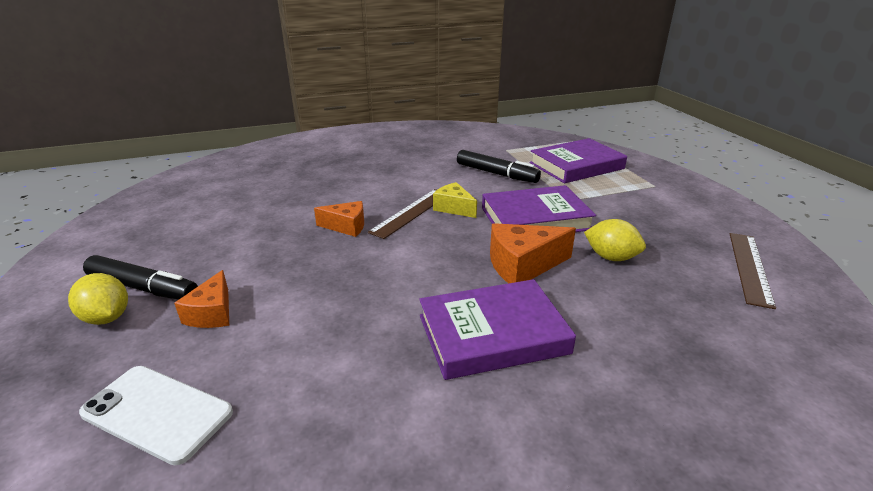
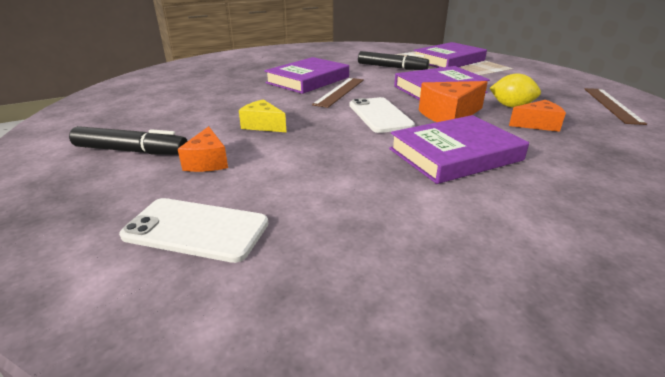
camera: 10 degrees left, 0 degrees up
yellow lemon [68,273,128,325] -> none
orange cheese [314,201,364,237] -> orange cheese moved to [509,100,566,132]
yellow cheese [433,182,477,218] -> yellow cheese moved to [239,99,286,132]
none -> purple book [265,57,349,94]
none -> white phone [349,97,415,133]

